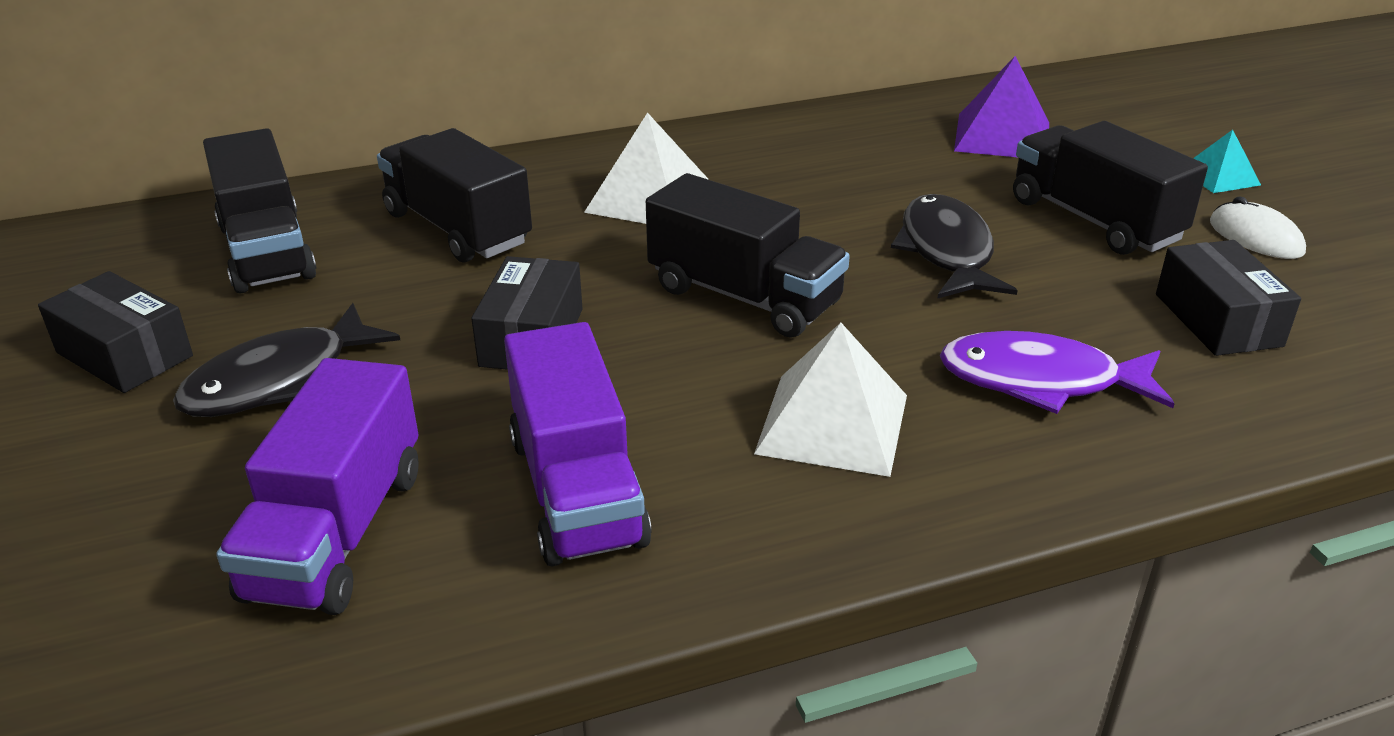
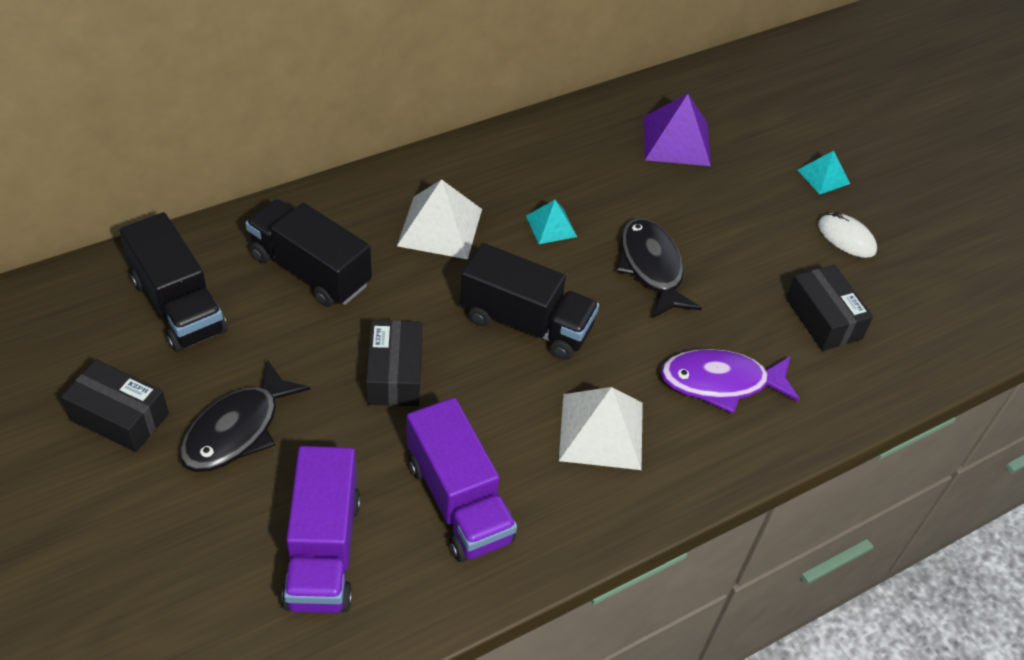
camera: 15 degrees left, 15 degrees up
black truck [1013,121,1208,255] -> none
none -> turquoise pyramid [526,200,577,244]

